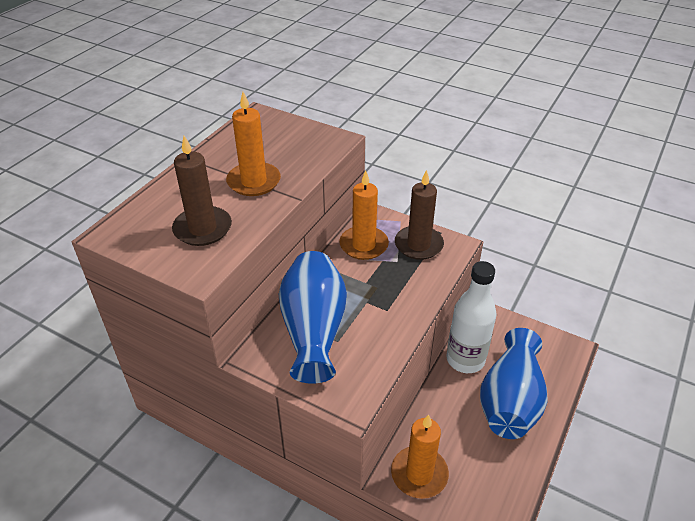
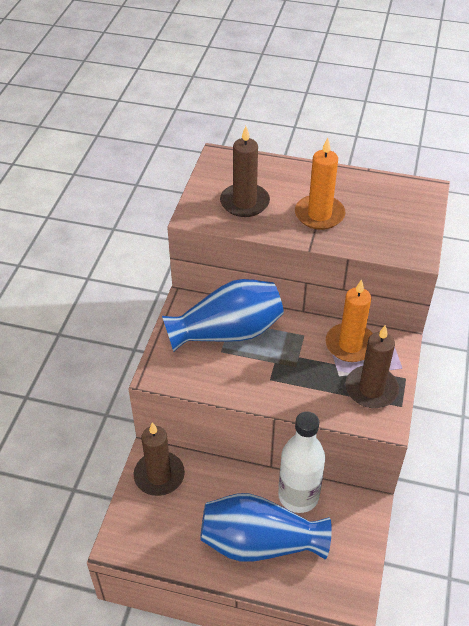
camera: 75 degrees right, 5 degrees up
orange candle [391,414,449,499] -> brown candle [133,422,185,496]

